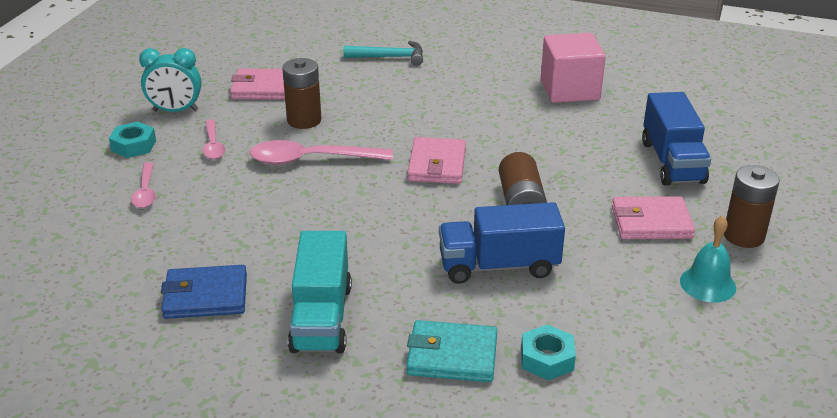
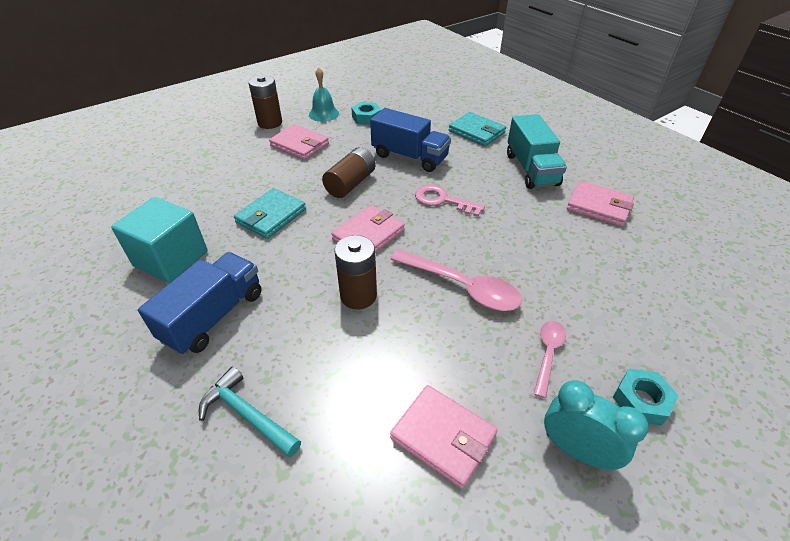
camera: 145 degrees left, 10 degrees up
pink spoon [131,162,156,208] -> none
blue wallet [161,265,247,319] -> pink wallet [567,181,634,226]
brown battery [282,58,321,129] -> brown battery moved to [334,235,377,309]
turquoise truck [288,231,352,353] -> turquoise truck turned 135 degrees clockwise [507,114,567,189]
turquoise nut [521,325,576,380] -> turquoise nut moved to [351,102,381,125]
pink cube [541,33,606,103] -> turquoise cube [111,197,208,283]
blue truck [642,92,711,185] -> blue truck moved to [138,252,262,355]
none -> turquoise wallet [234,188,306,239]
none -> pink key [415,185,485,217]

